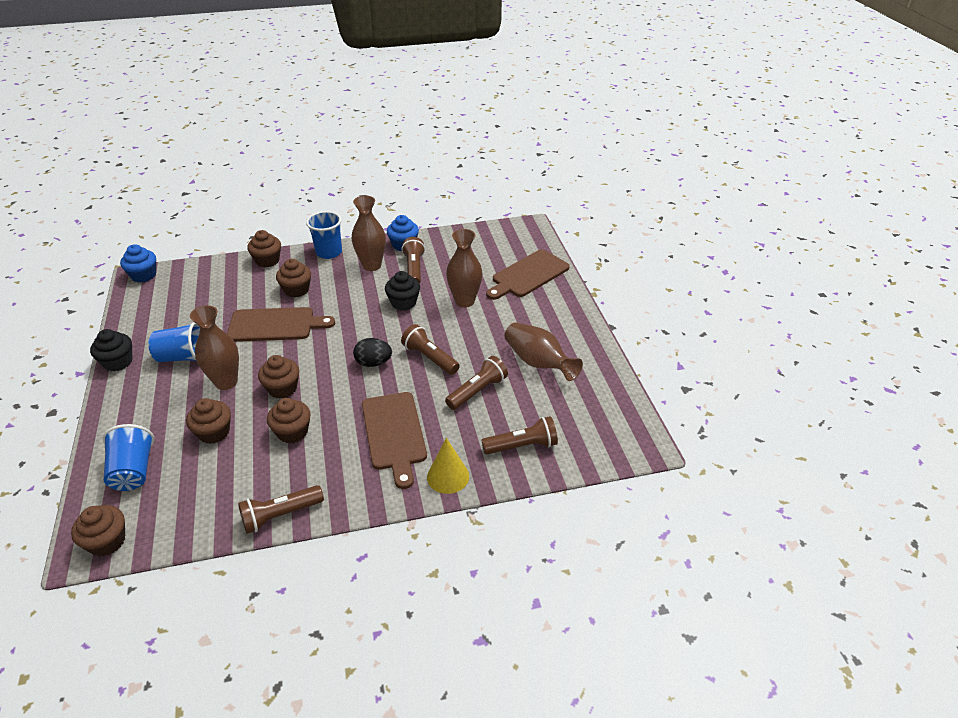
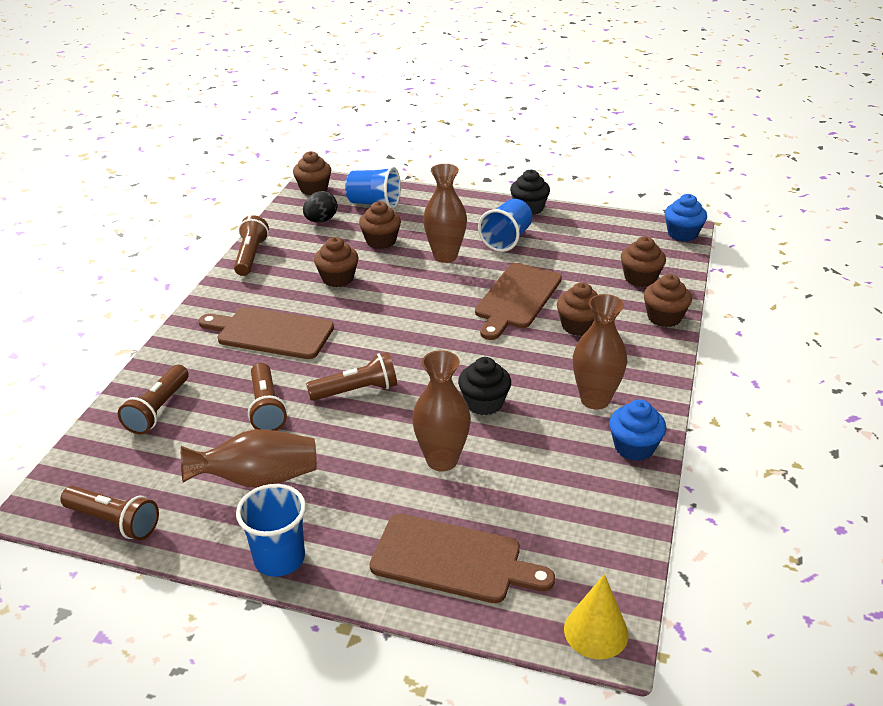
camera: 120 degrees right, 5 degrees down
brown cupcake [258,355,299,399] -> brown cupcake moved to [621,236,666,287]
blue cup [306,211,342,259] -> blue cup moved to [236,484,306,577]
black egg [353,338,392,367] -> black egg moved to [303,191,337,223]
brown flashlight [401,237,425,284] -> brown flashlight moved to [60,486,159,540]
yellow cone [427,438,469,494] -> yellow cone moved to [564,574,629,659]
brown cutting board [486,249,570,300] -> brown cutting board turned 120 degrees clockwise [370,514,555,603]

